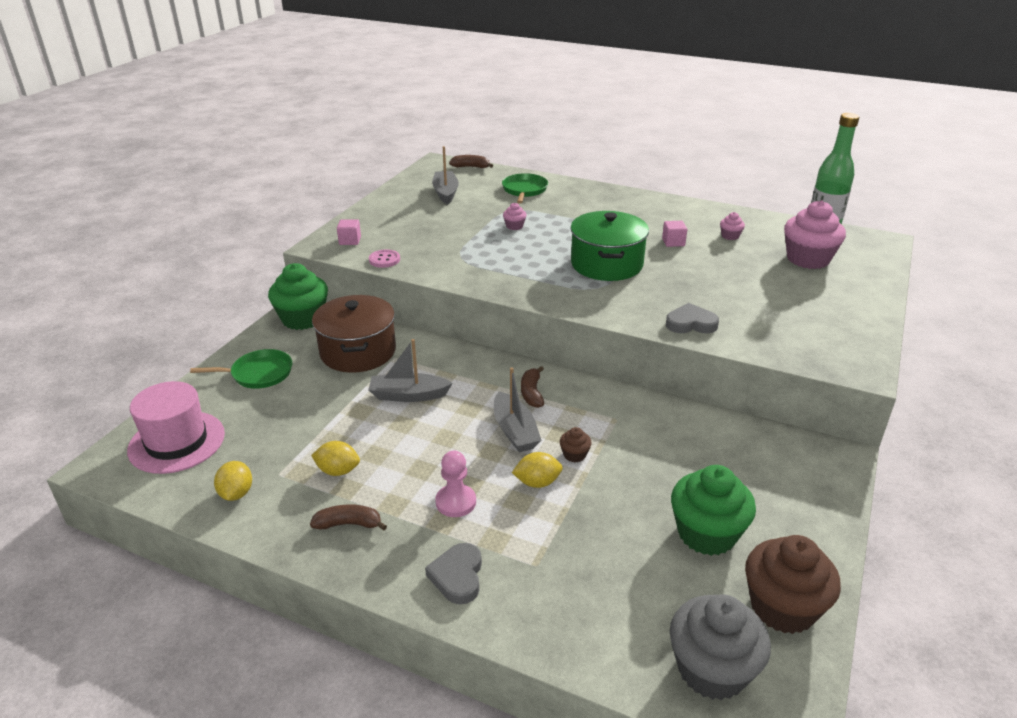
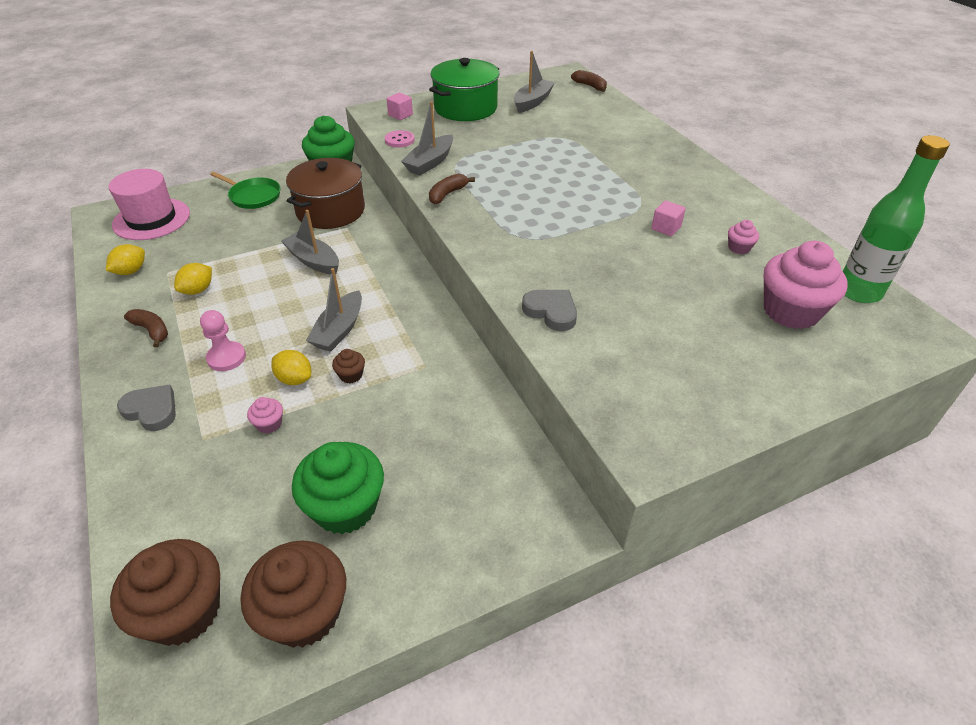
camera: 40 degrees right, 10 degrees up
yellow lemon [311,441,360,476] -> yellow lemon turned 75 degrees clockwise [174,263,212,295]
grey heart [425,543,482,604] -> grey heart turned 75 degrees clockwise [117,385,176,431]
green pan [502,173,548,204] -> none
pink cupcake [503,203,527,230] -> pink cupcake moved to [247,397,283,434]
brown banana [521,366,544,408] -> brown banana moved to [429,174,475,204]
green pot [570,211,649,281] -> green pot moved to [429,58,500,121]
grey cupcake [670,594,771,700] -> brown cupcake [110,539,220,646]
none -> grey boat [401,102,453,176]

